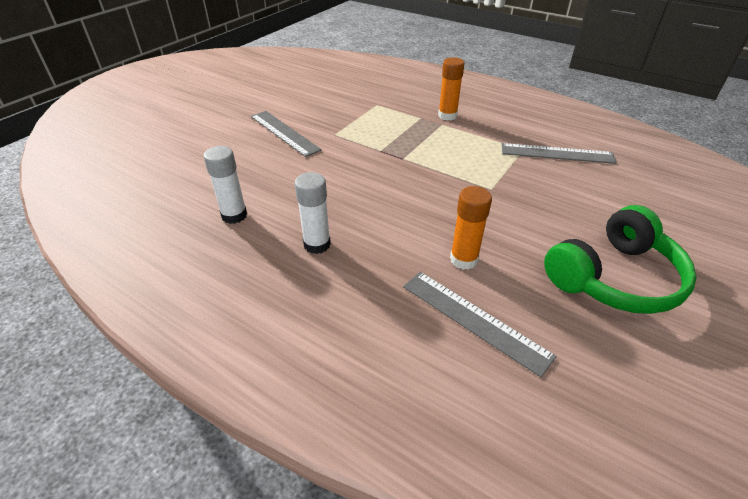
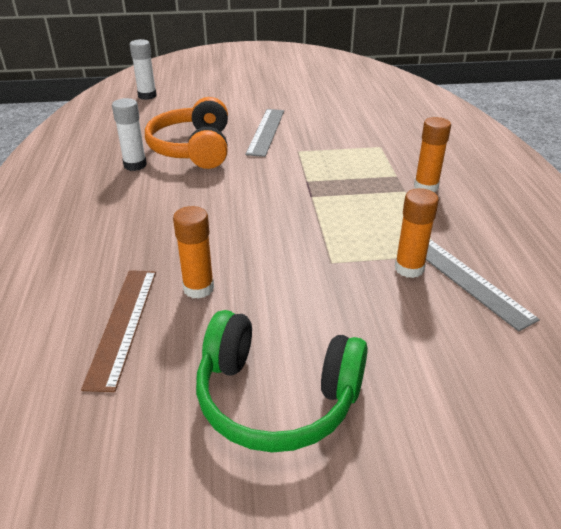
camera: 50 degrees right, 5 degrees down
white glue stick [294,172,331,254] -> white glue stick moved to [130,39,156,100]
grey ruler [403,272,557,377] -> brown ruler [81,270,156,392]
none -> orange headphones [145,97,228,169]
none -> orange glue stick [395,188,439,278]

